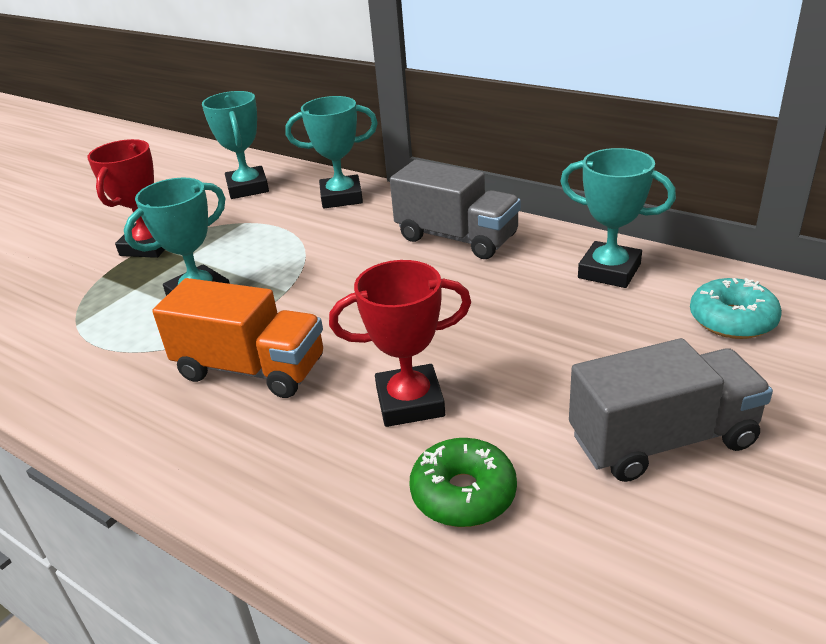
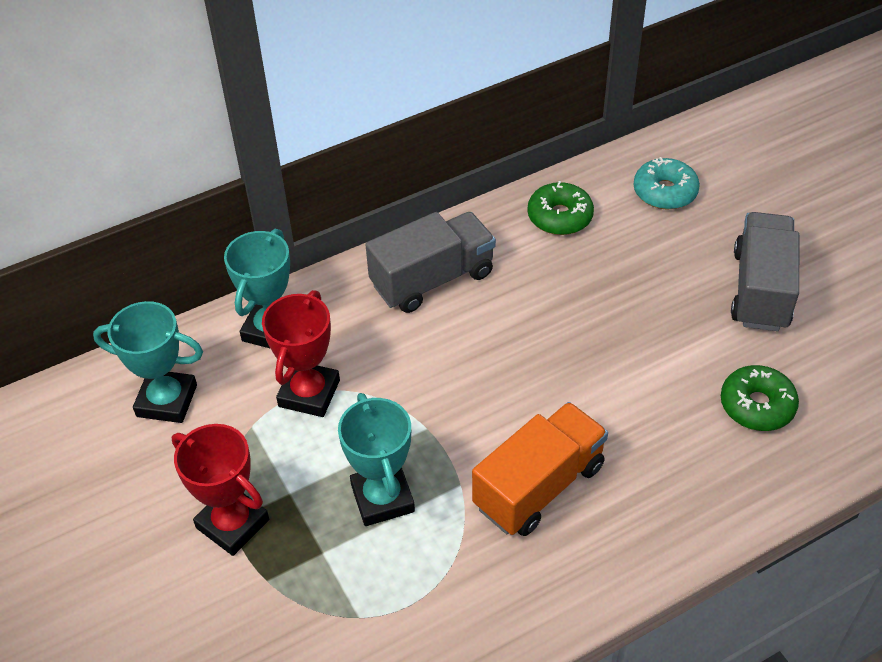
camera: 65 degrees left, 15 degrees up
red trophy [329,260,471,427] -> red trophy moved to [262,290,340,417]
turquoise trophy [560,148,676,288] -> green donut [528,181,594,235]

